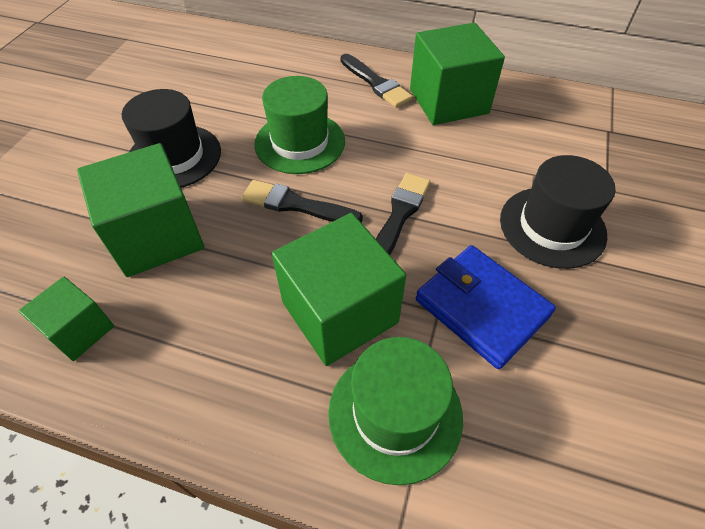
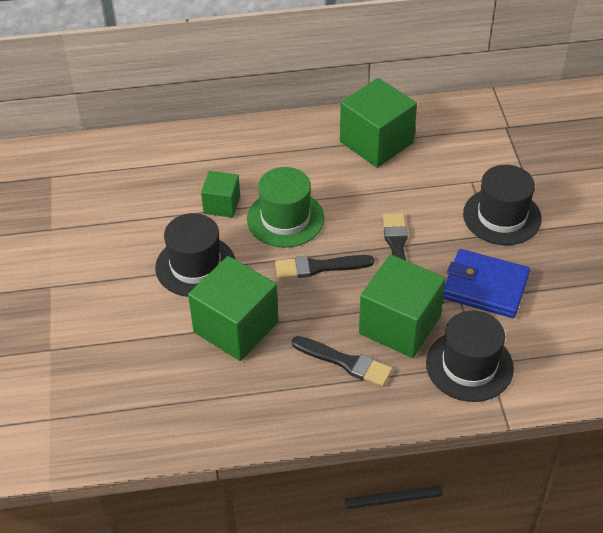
camera: 25 degrees left, 5 degrees down
green cube [19,276,114,361] -> green cube moved to [201,171,240,218]
green hat [328,337,463,485] -> black hat [426,310,514,402]
black brush [341,54,413,108] -> black brush moved to [292,336,393,387]

